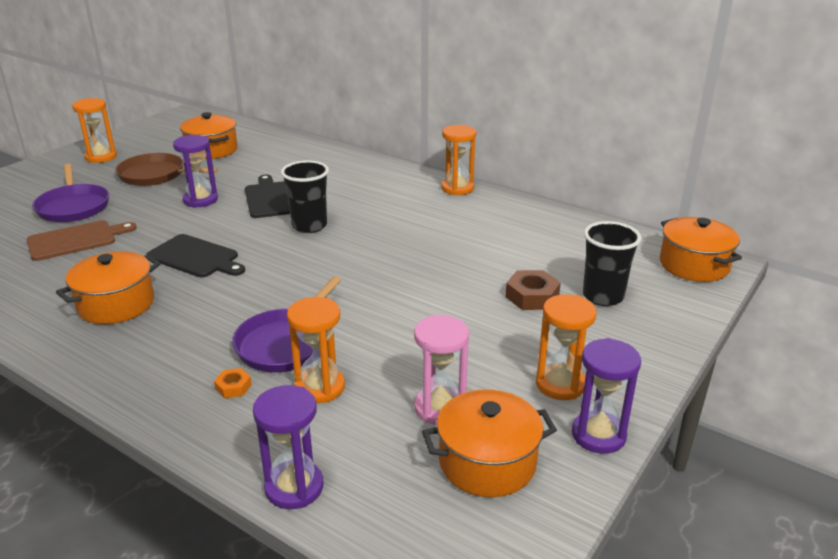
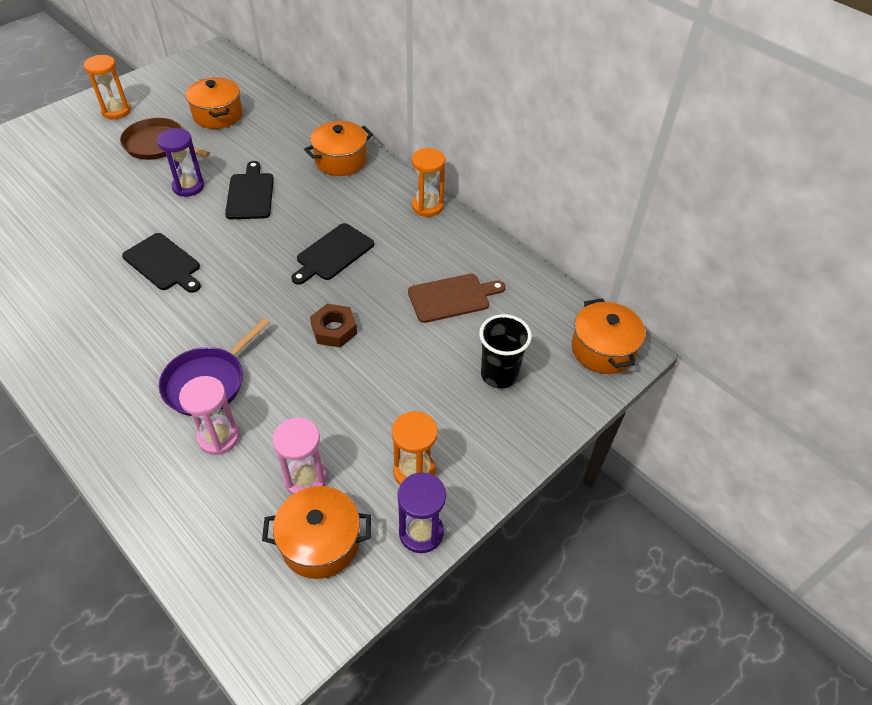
camera: 10 degrees right, 20 degrees up
brown cutting board [27,220,137,261] -> brown cutting board moved to [408,274,505,323]
purple pan [32,164,109,222] -> none
orange pot [56,251,160,324] -> orange pot moved to [304,121,373,176]
orange nut [214,368,252,398] -> none
purple hourglass [253,385,323,509] -> none
black cup [281,160,329,233] -> none
orange hourglass [287,297,345,403] -> pink hourglass [179,376,240,455]
brown nut [505,270,561,310] -> brown nut moved to [310,304,357,348]
none -> black cutting board [291,223,374,285]

